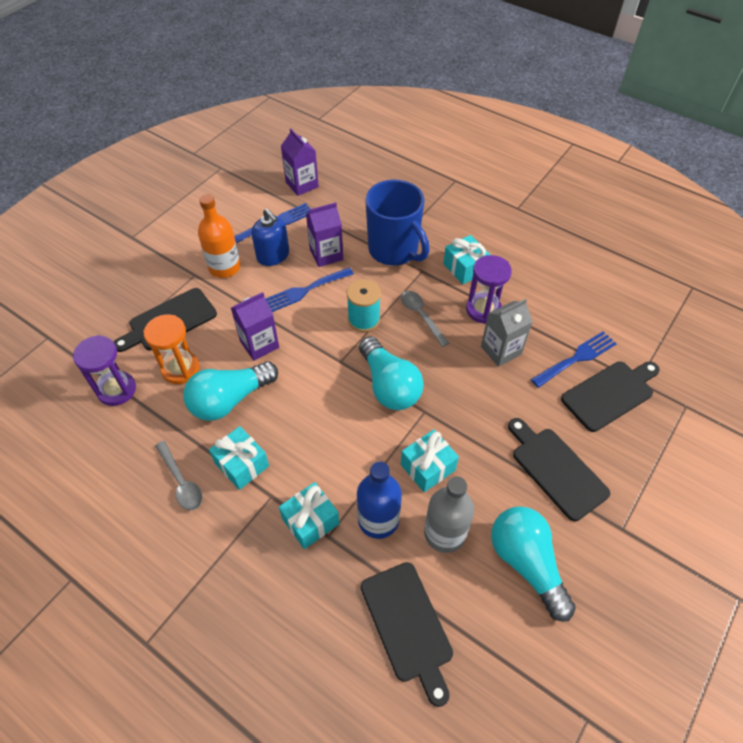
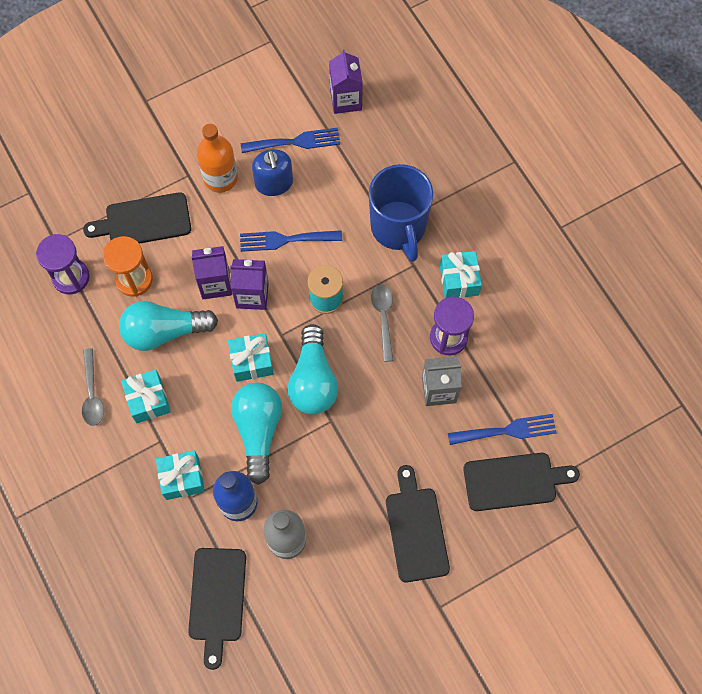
camera: 25 degrees right, 15 degrees up
purple carton [306,202,343,267] -> purple carton moved to [230,259,269,310]
turquoise gift [401,429,459,492] -> turquoise gift moved to [228,333,274,382]
turquoise light bulb [491,506,576,622] -> turquoise light bulb moved to [231,383,282,485]

